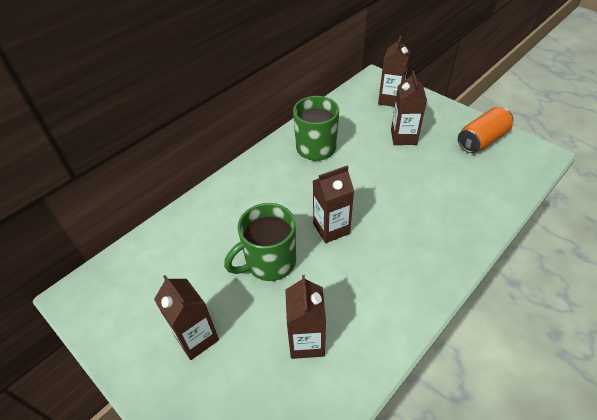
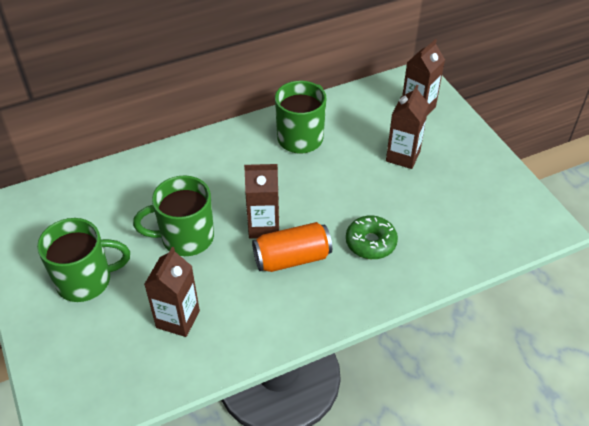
camera: 20 degrees right, 0 degrees up
brown carton [154,275,219,360] -> green mug [37,218,130,302]
orange can [458,107,513,153] -> orange can moved to [252,222,332,272]
none -> green donut [346,215,398,259]

